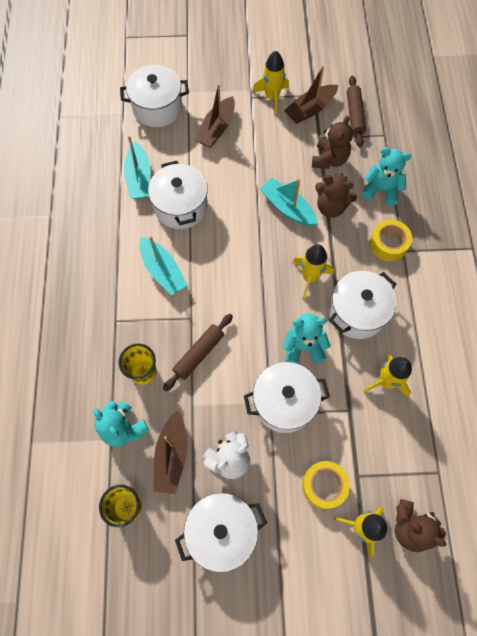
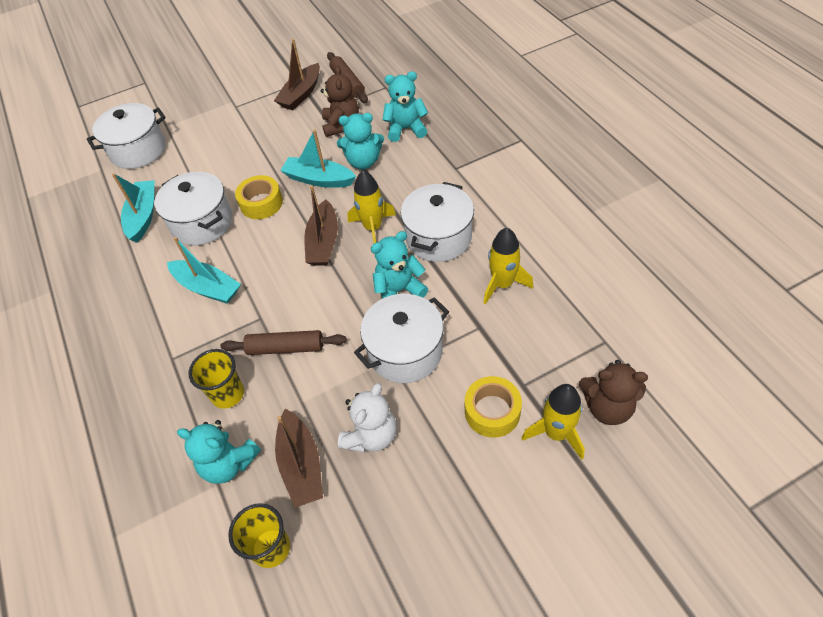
camera: 20 degrees left, 15 degrees down
turquoise boat [124,136,151,199] -> turquoise boat turned 150 degrees counterclockwise [112,173,155,243]
brown rolling pin [163,314,233,391] -> brown rolling pin turned 75 degrees clockwise [221,330,347,355]
white pot [175,493,267,573] -> none
brown boat [195,85,235,148] -> brown boat moved to [304,185,338,266]
yellow rocket [252,51,289,114] -> none
brown teddy bear [315,173,357,218] -> turquoise teddy bear [337,113,384,169]
yellow tape [370,220,412,261] -> yellow tape moved to [235,175,283,219]

